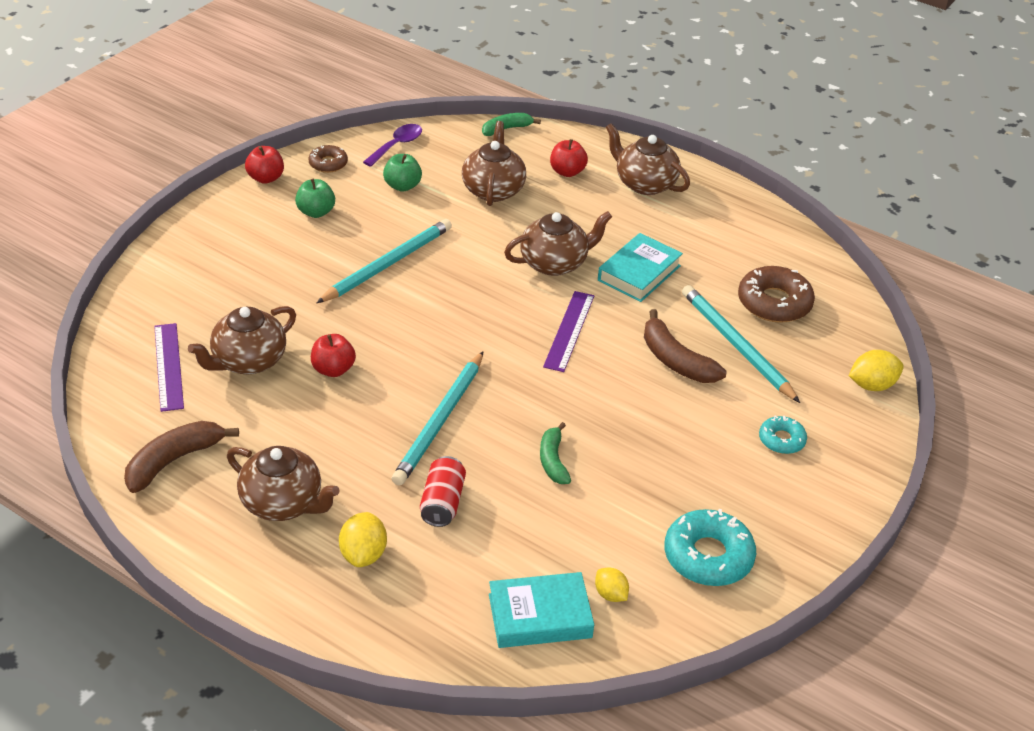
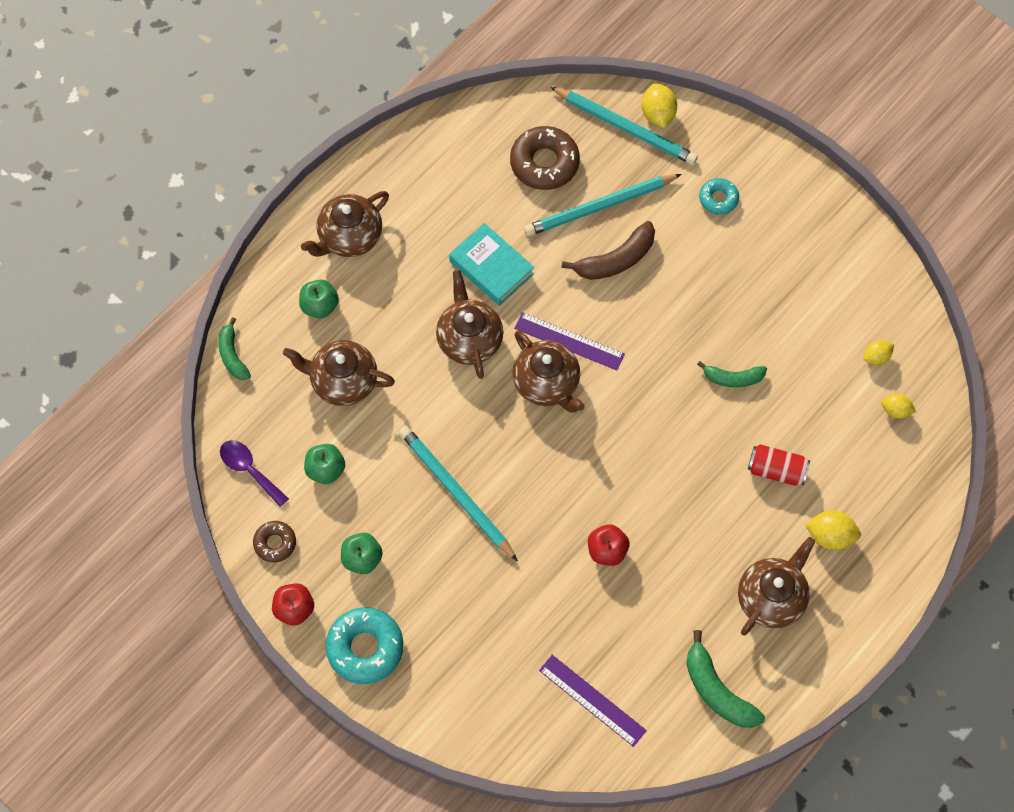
camera: 80 degrees left, 25 degrees up
brown banana [124,421,239,493] -> green banana [687,630,765,728]
purple ruler [154,323,184,412] -> purple ruler turned 45 degrees clockwise [539,655,647,747]
brown teapot [188,306,296,374] -> brown teapot moved to [512,330,585,413]
turquoise pencil [392,351,484,486] -> turquoise pencil moved to [550,86,698,165]
turquoise book [489,572,594,648] -> yellow lemon [881,394,916,419]
red apple [550,139,588,177] -> green apple [299,280,339,319]
turquoise donut [664,509,756,586] -> turquoise donut moved to [326,607,403,684]

